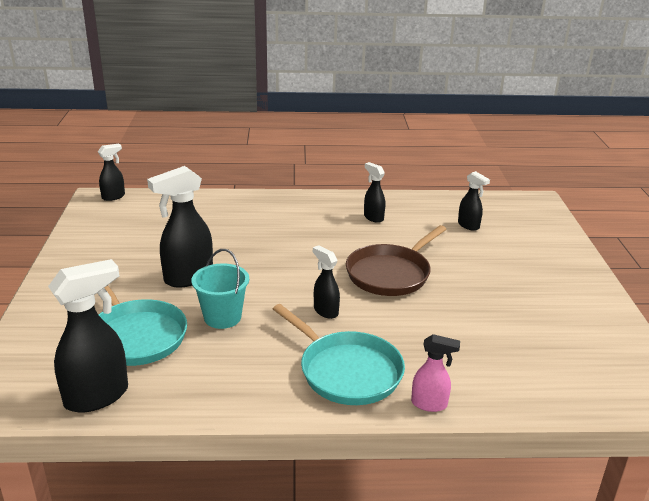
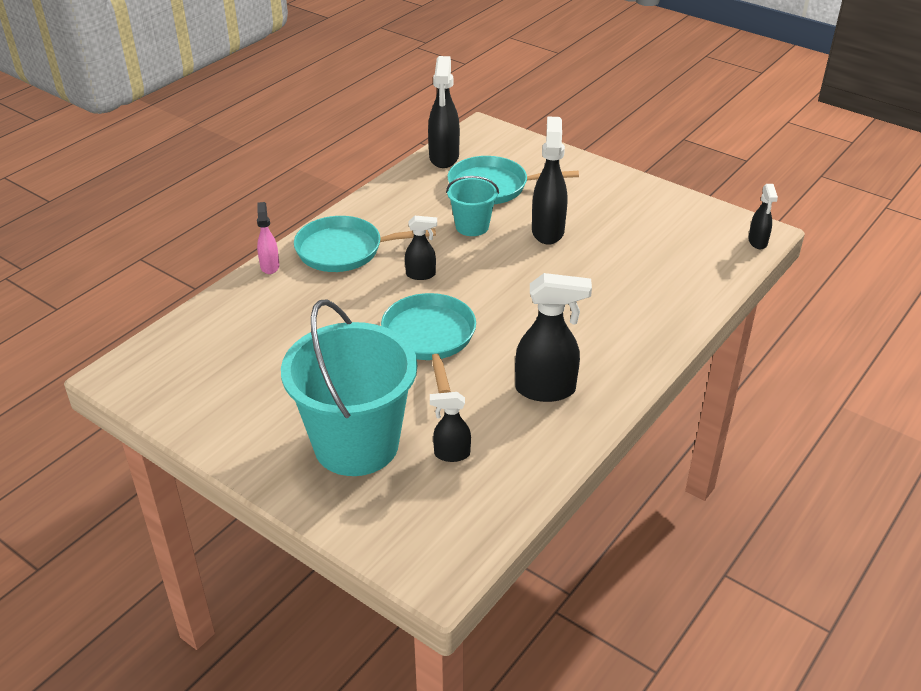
camera: 130 degrees right, 10 degrees up
brown pan [346,225,446,296] -> turquoise pan [381,293,476,393]
black spray bottle [364,162,385,223] -> black spray bottle [515,273,592,402], size x1.79
pink spray bottle [411,334,460,412] -> pink spray bottle turned 120 degrees clockwise [257,202,279,274]
none -> turquoise bucket [281,299,417,476]

